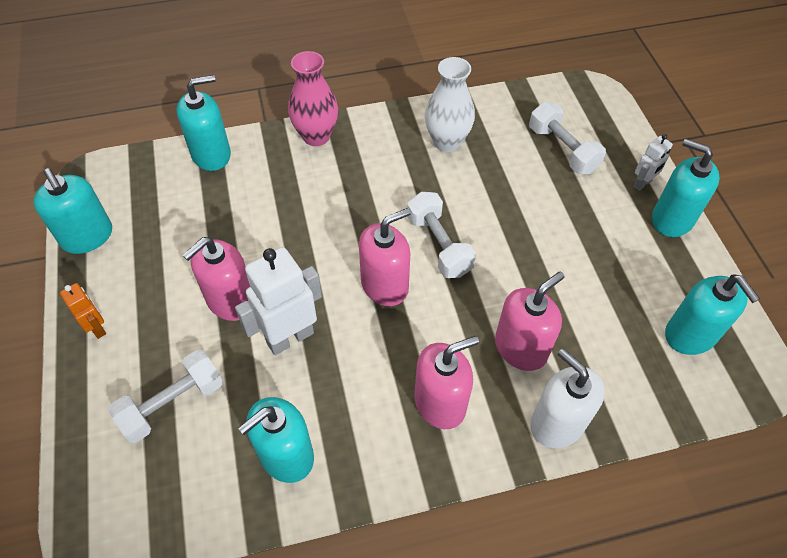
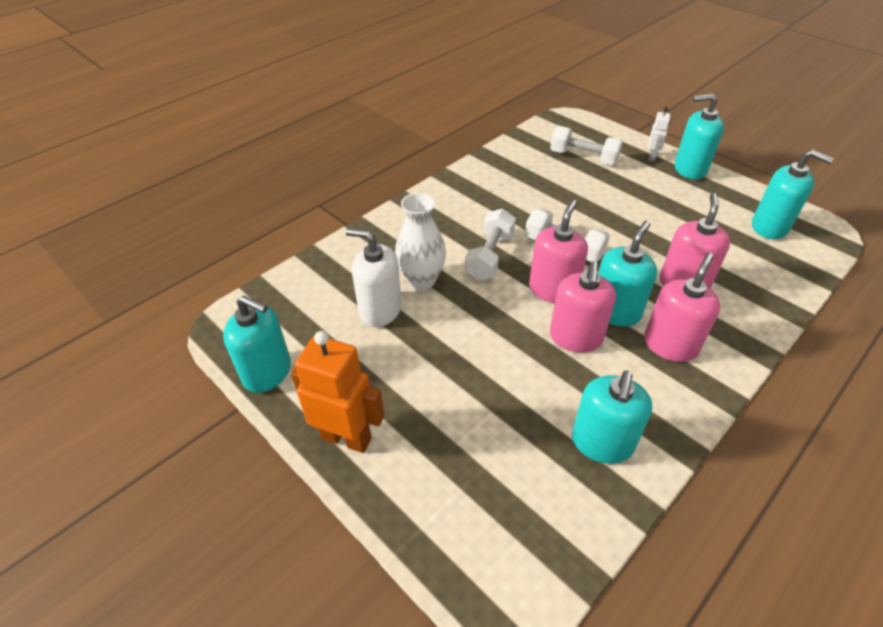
camera: 30 degrees left, 10 degrees down
orange robot [60,283,106,339] -> orange robot [291,331,385,453], size x1.91
white dumbbell [108,350,223,443] -> white dumbbell moved to [465,209,516,280]
turquoise soap dispenser [177,75,231,171] -> turquoise soap dispenser moved to [598,221,657,327]
pink soap dispenser [183,237,250,321] -> pink soap dispenser moved to [550,261,616,352]
white robot [235,247,322,355] -> none
pink vase [288,51,338,146] -> none
white vase [425,57,475,152] -> white vase moved to [395,193,446,290]
white soap dispenser [530,349,605,448] -> white soap dispenser moved to [346,228,402,327]

